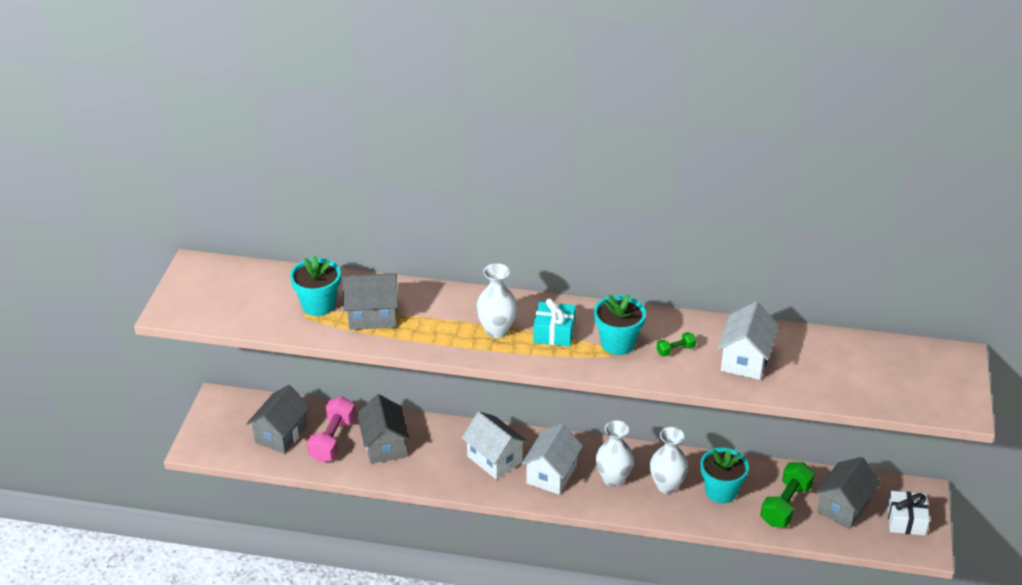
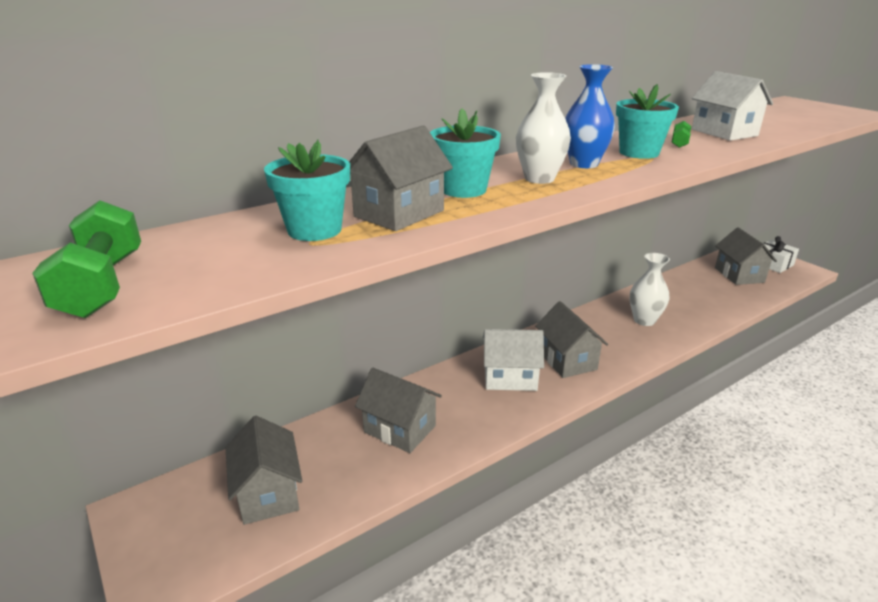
camera: 45 degrees left, 10 degrees down
pink dumbbell [307,396,356,462] -> none
white house [521,423,583,495] -> grey house [535,301,608,378]
turquoise gift [533,298,576,347] -> blue vase [565,64,615,168]
white vase [596,420,634,487] -> none
turquoise flower pot [700,448,749,503] -> turquoise flower pot moved to [430,108,501,198]
green dumbbell [760,462,815,527] -> green dumbbell moved to [32,200,141,318]

